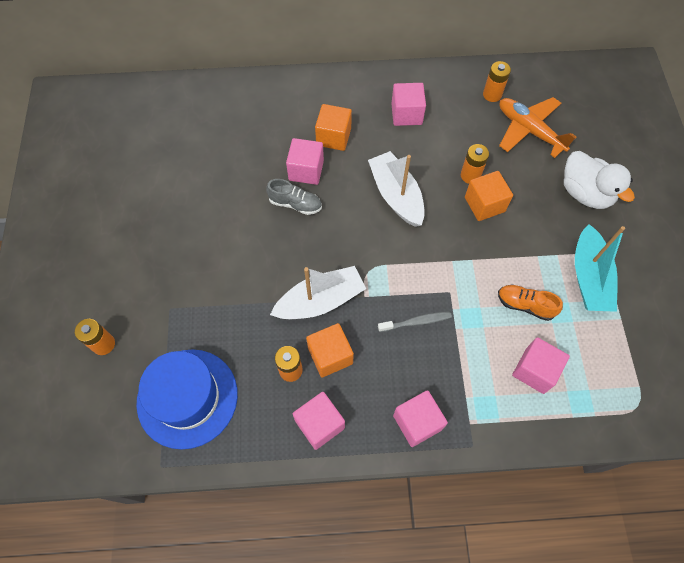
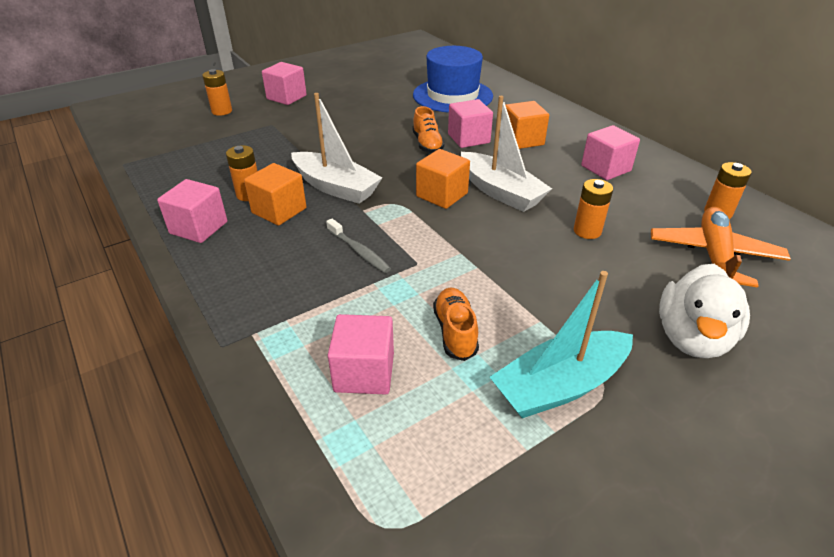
camera: 60 degrees right, 25 degrees down
blue hat [136,349,238,450] -> blue hat moved to [413,46,493,113]
grey shoe [266,179,322,215] -> orange shoe [412,106,445,153]
white boat [368,151,425,227] -> white boat turned 105 degrees clockwise [461,96,552,212]
pink cube [393,390,448,447] -> pink cube moved to [262,62,307,105]
orange cube [465,171,513,221] -> orange cube moved to [416,149,470,209]

